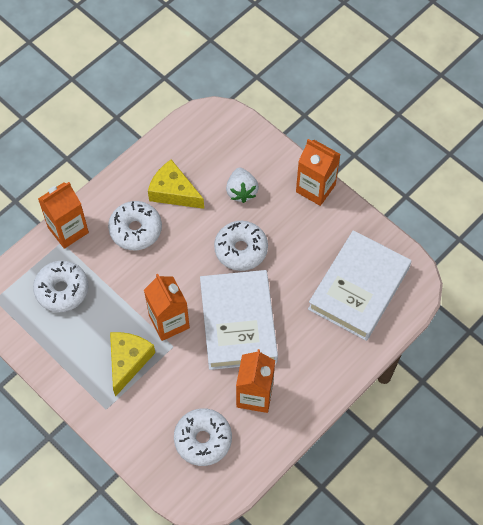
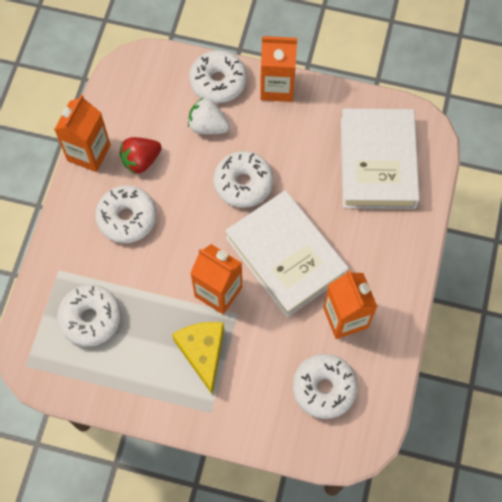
camera: 30 degrees left, 5 degrees up
orange carton [38,182,89,249] -> orange carton moved to [54,95,111,172]
yellow cheese [148,159,204,209] -> red strawberry [120,137,162,174]
white strawberry [226,168,259,203] -> white strawberry turned 150 degrees clockwise [188,98,230,134]
none -> white donut [190,50,247,103]

